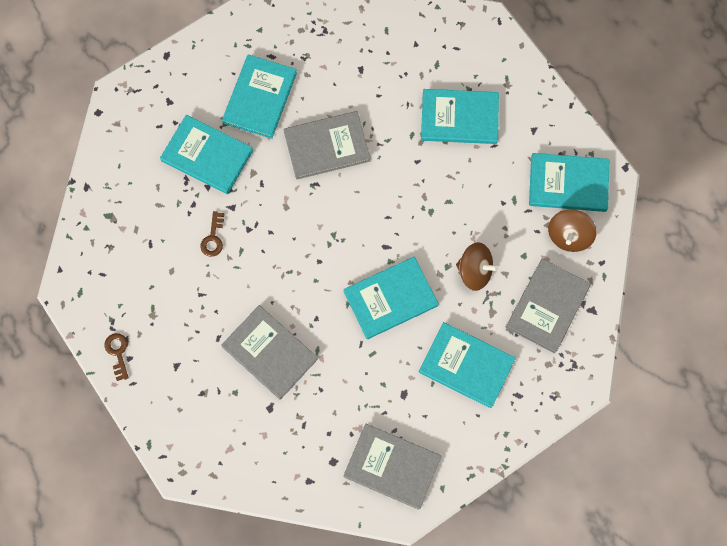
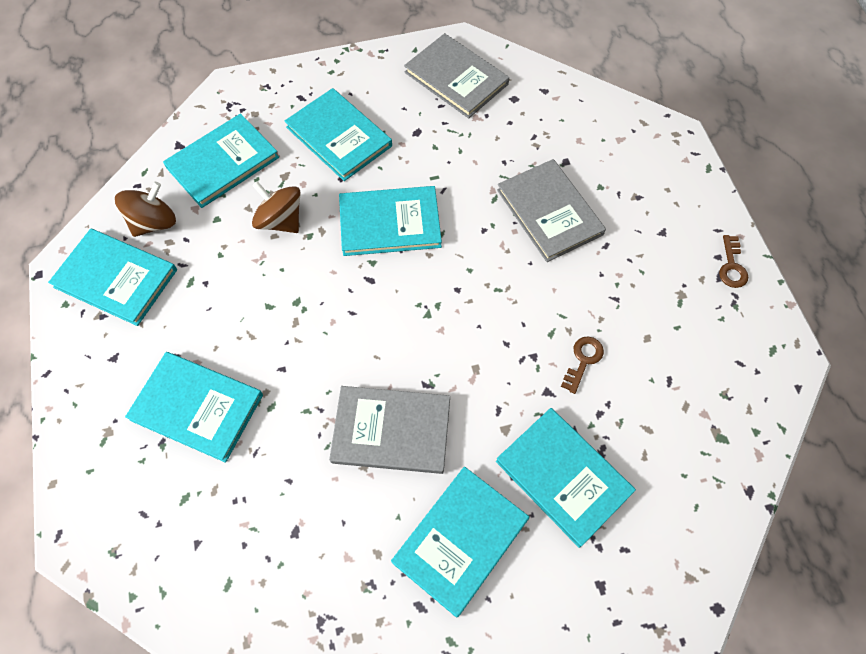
camera: 160 degrees left, 10 degrees down
grey book [505,259,591,353] -> turquoise book [163,114,279,208]

